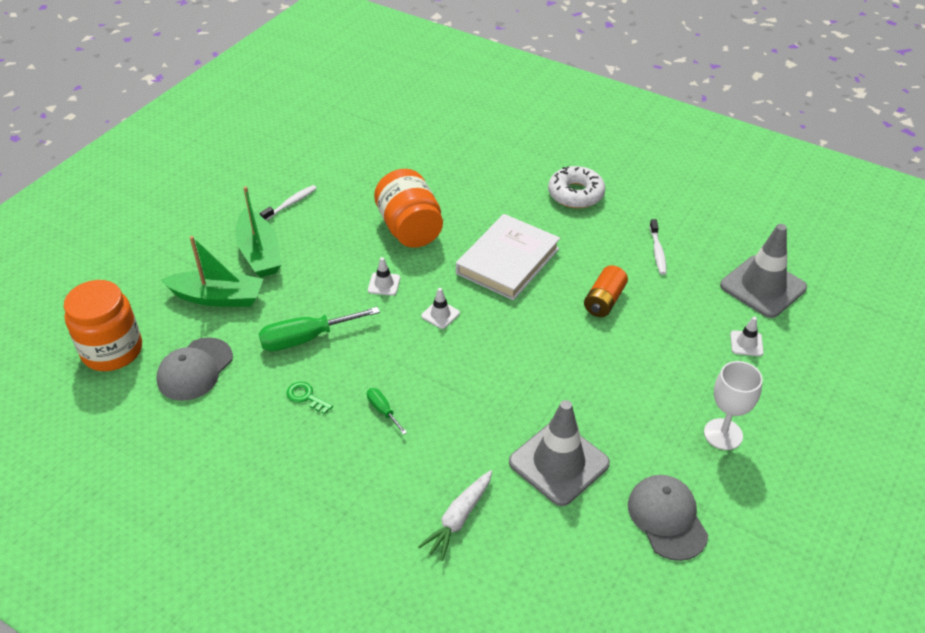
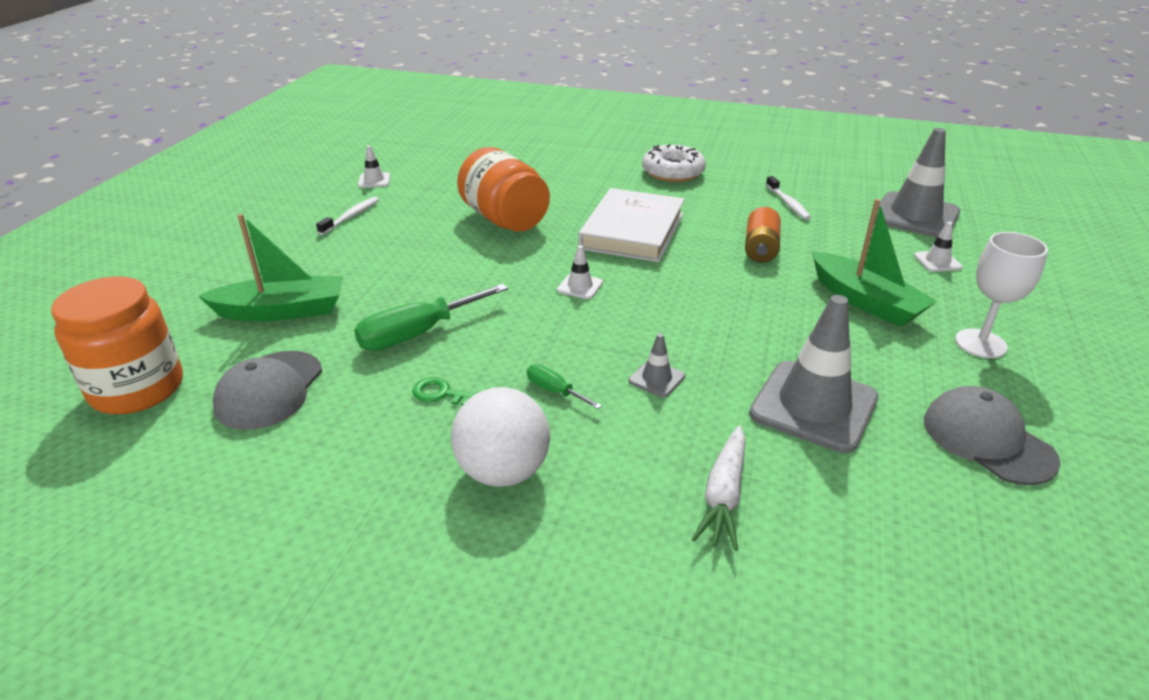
camera: 15 degrees left, 10 degrees down
green boat [236,186,281,278] -> green boat moved to [812,199,937,327]
white traffic cone [368,257,400,296] -> white traffic cone moved to [358,145,390,188]
none -> white ball [451,387,550,487]
none -> grey traffic cone [629,333,685,397]

